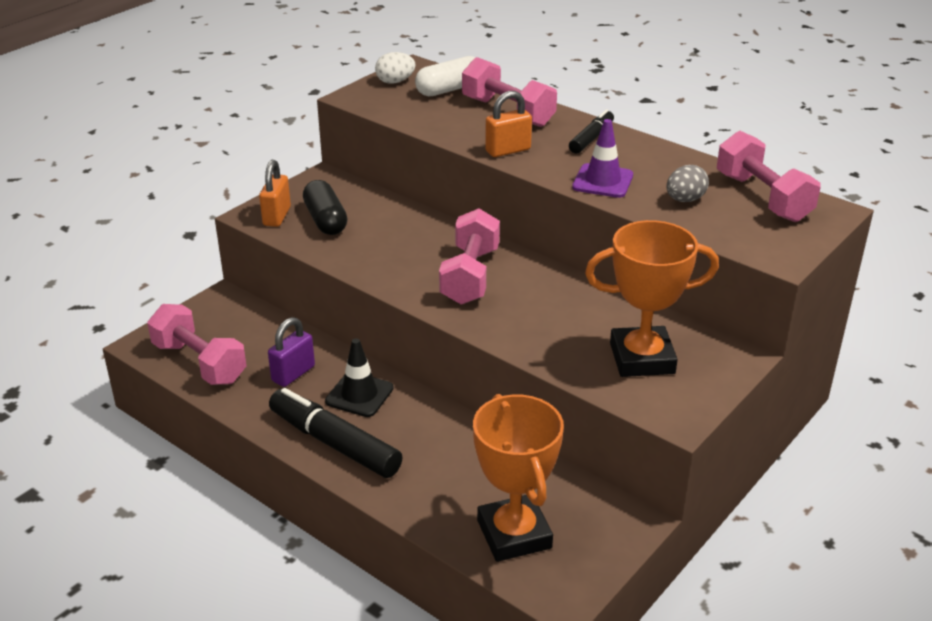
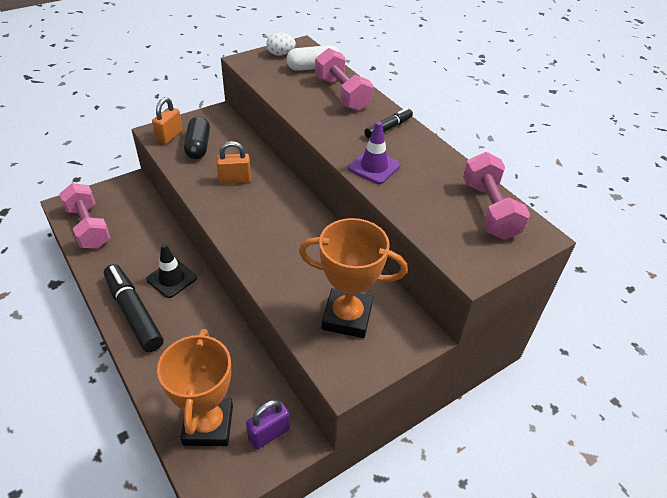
camera: 15 degrees right, 10 degrees up
purple padlock [268,317,315,387] -> purple padlock moved to [246,400,290,449]
pink dumbbell [439,208,500,305] -> none
orange padlock [485,91,532,157] -> orange padlock moved to [216,141,251,184]
grey egg [666,165,709,202] -> none

